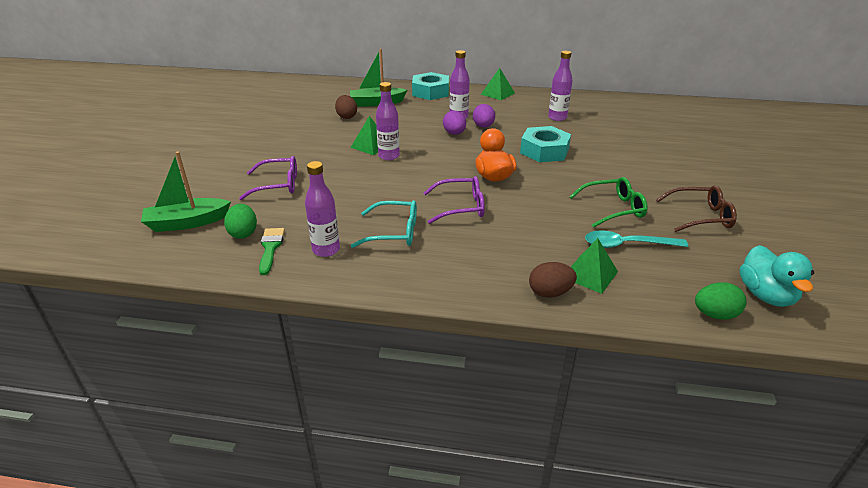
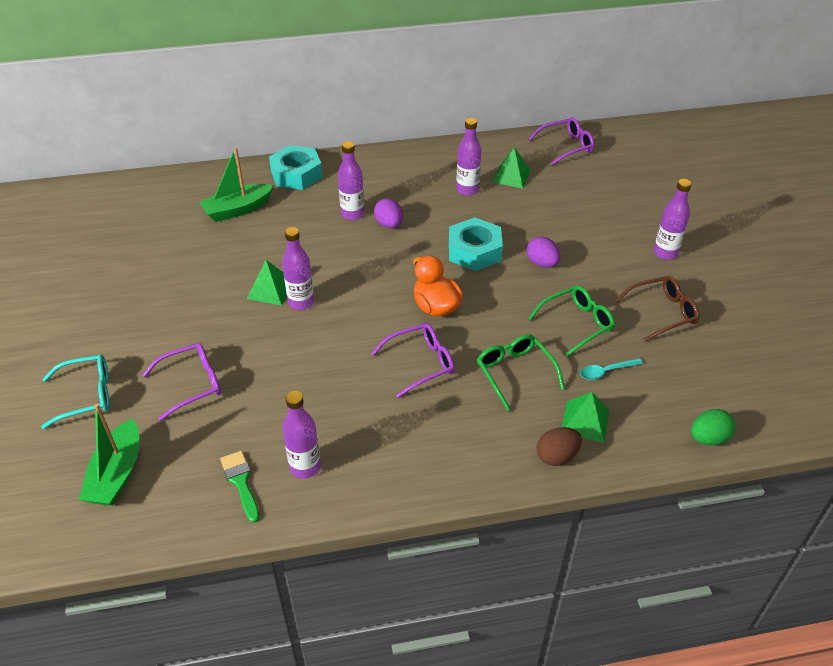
camera: 20 degrees left, 10 degrees up
green boat [141,151,231,232] -> green boat turned 45 degrees counterclockwise [79,404,139,506]
green egg [224,204,257,239] -> none
brown egg [335,95,357,119] -> none
turquoise glasses [351,200,417,248] -> turquoise glasses moved to [41,355,110,429]
purple egg [443,111,466,135] -> purple egg moved to [527,237,561,268]
green pyramid [481,68,515,100] -> green pyramid moved to [492,147,531,189]
turquoise spoon [585,230,688,248] -> turquoise spoon [580,358,644,380], size x0.65
turquoise duck [740,245,814,307] -> none
none -> green glasses [477,334,565,411]
none -> purple glasses [528,117,595,165]
none -> purple bottle [653,179,692,260]

